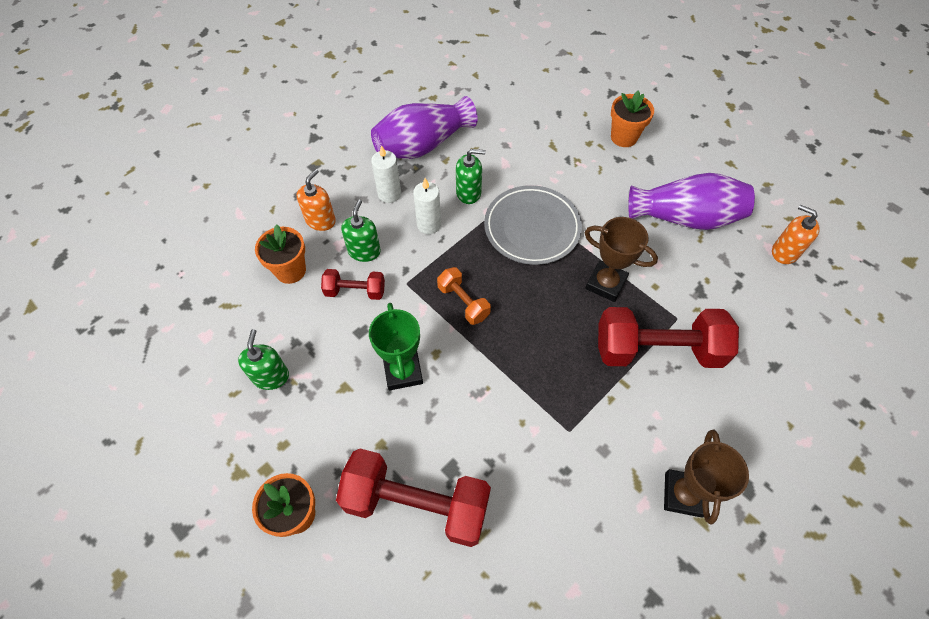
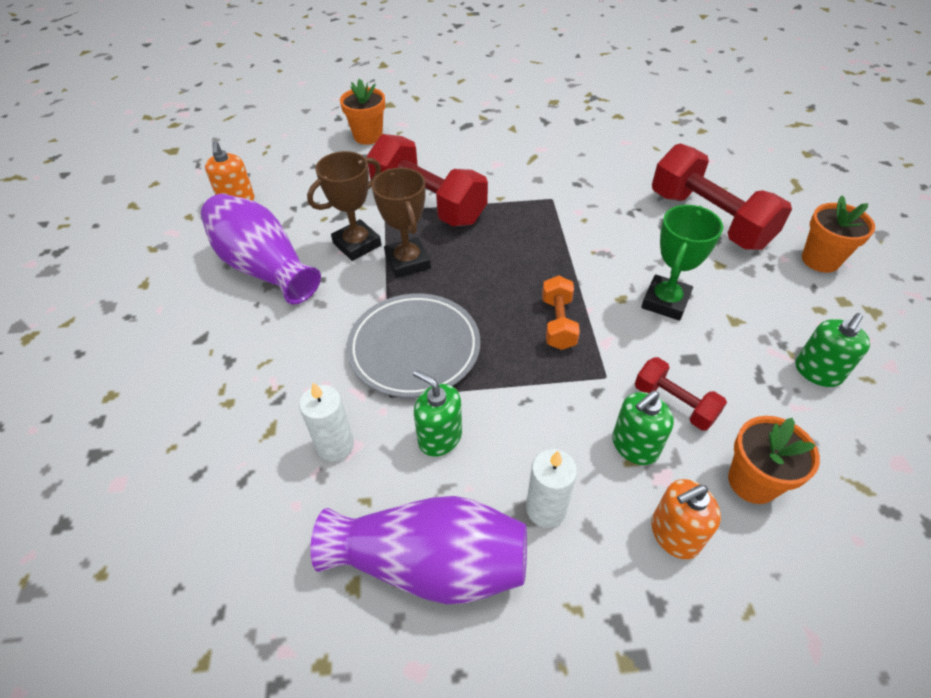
camera: 140 degrees left, 10 degrees down
white candle [413,178,441,234] -> white candle moved to [299,382,354,462]
orange flower pot [611,90,654,147] -> orange flower pot moved to [340,79,385,145]
brown trophy [664,430,749,525] -> brown trophy moved to [307,151,381,261]

